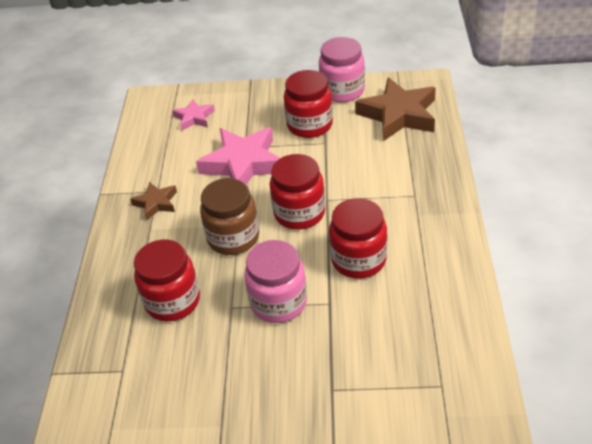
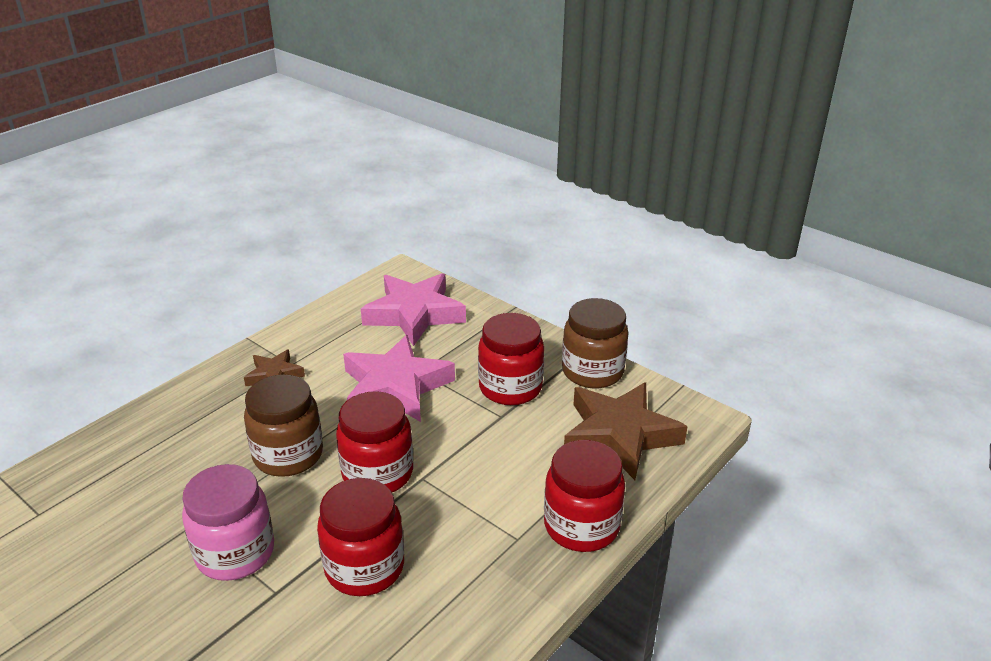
camera: 35 degrees right, 10 degrees down
red jar [134,240,200,321] -> red jar moved to [544,440,625,552]
pink star [172,99,215,131] -> pink star [361,273,466,346], size x1.93
pink jar [319,37,365,102] -> brown jar [562,298,628,388]

